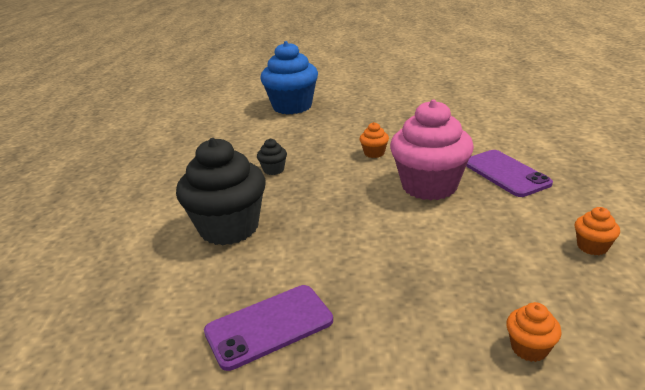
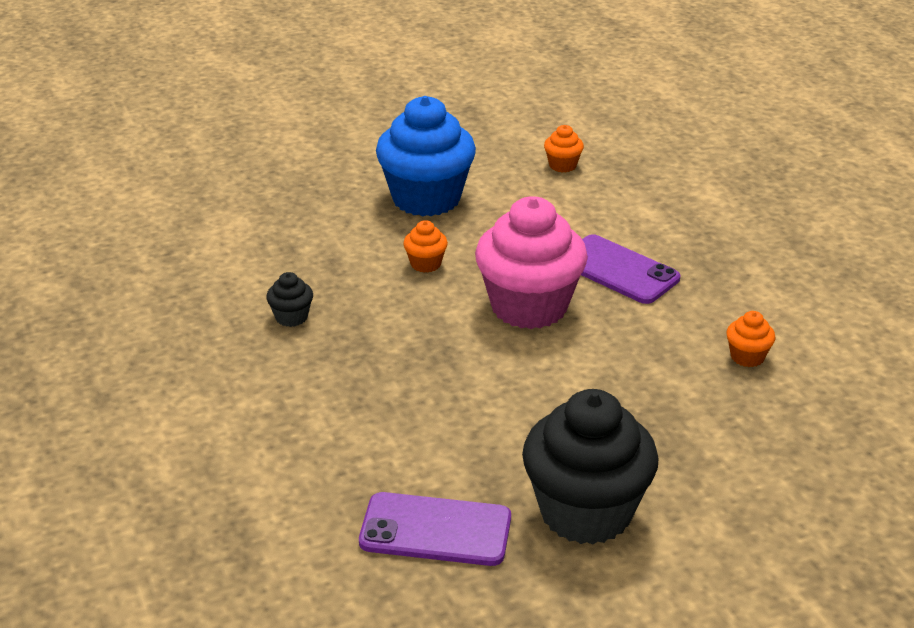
camera: 25 degrees left, 5 degrees up
black cupcake [176,138,266,245] -> black cupcake moved to [522,389,658,545]
purple phone [204,285,333,371] -> purple phone turned 60 degrees clockwise [359,492,511,566]
blue cupcake [260,41,318,114] -> blue cupcake moved to [376,96,476,217]
orange cupcake [506,302,562,362] -> orange cupcake moved to [544,125,584,173]

